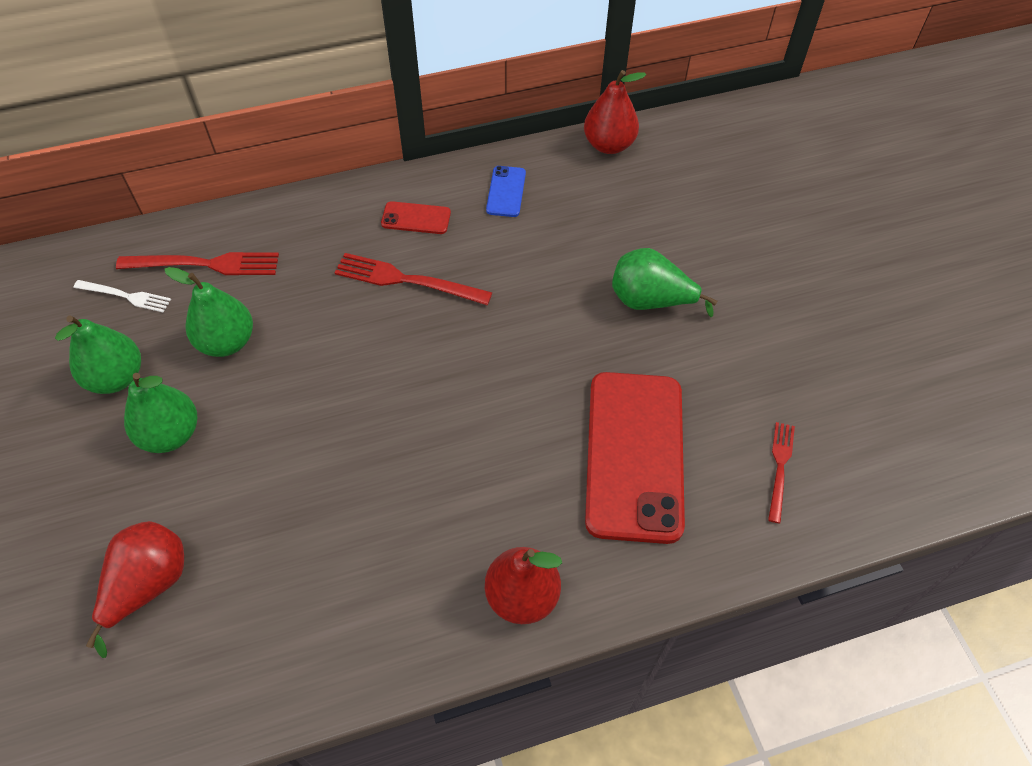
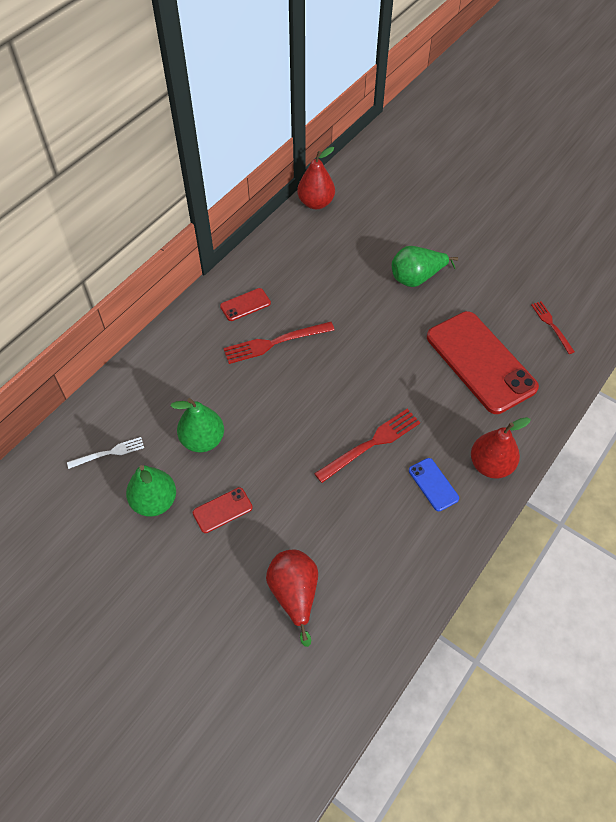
camera: 35 degrees left, 0 degrees up
red fork [116,252,279,275] -> red fork moved to [314,409,421,483]
green pear [124,373,197,453] -> red phone [193,487,253,533]
blue phone [486,166,526,217] -> blue phone moved to [409,458,459,511]

